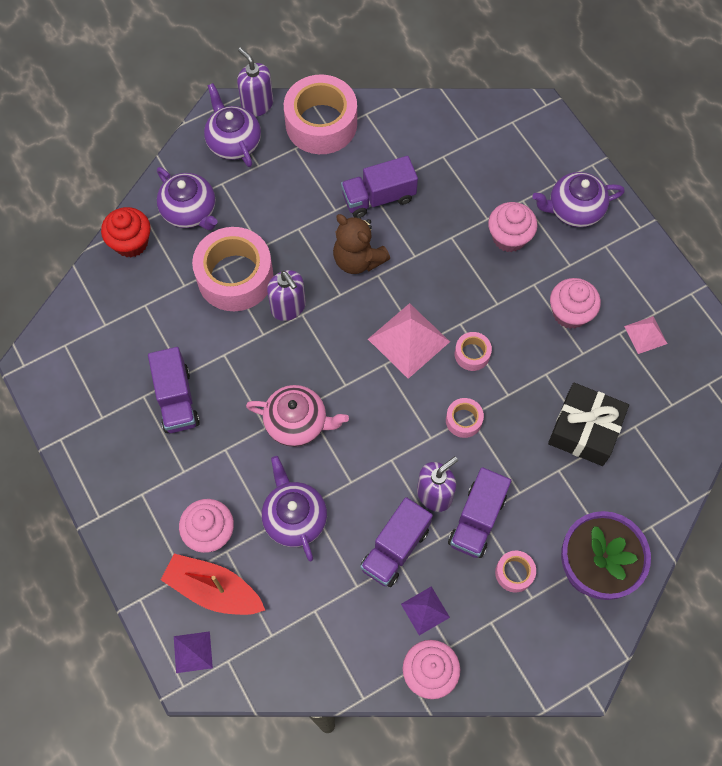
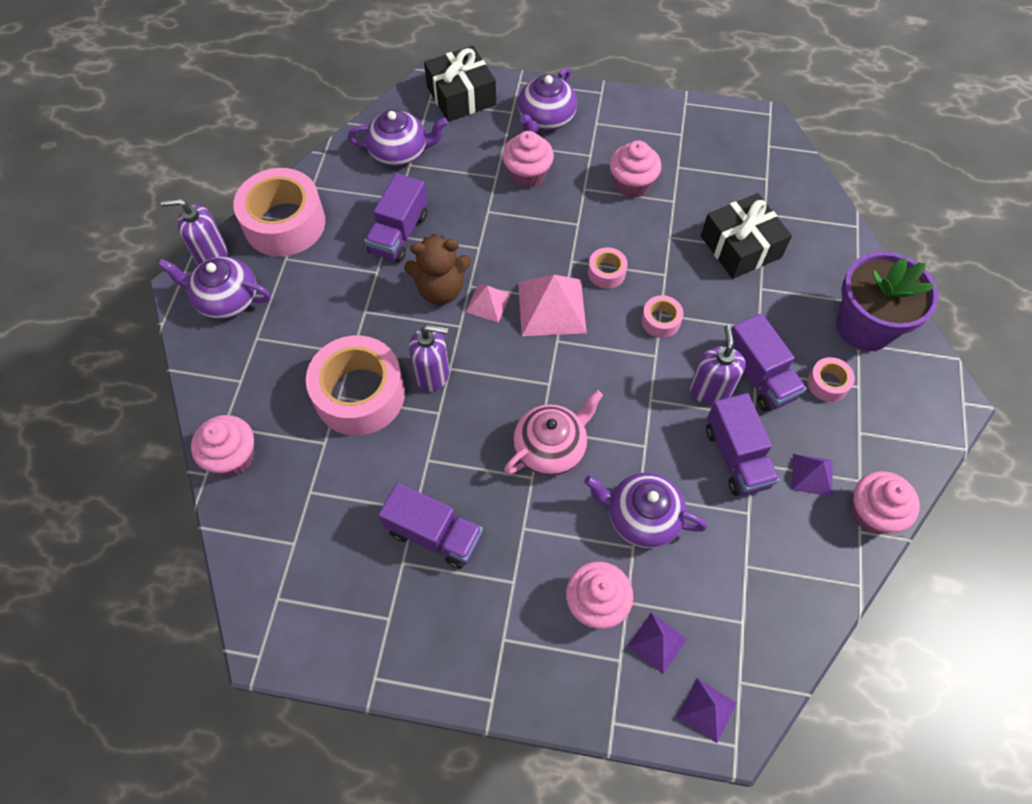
camera: 50 degrees left, 5 degrees down
red cupcake [101,207,151,257] -> pink cupcake [191,415,254,476]
purple teapot [157,167,218,230] -> purple teapot moved to [348,110,448,166]
red boat [161,554,265,615] -> purple pyramid [627,612,687,674]
pink pyramid [624,316,667,354] -> pink pyramid moved to [465,284,511,323]
none -> black gift [424,46,496,122]

